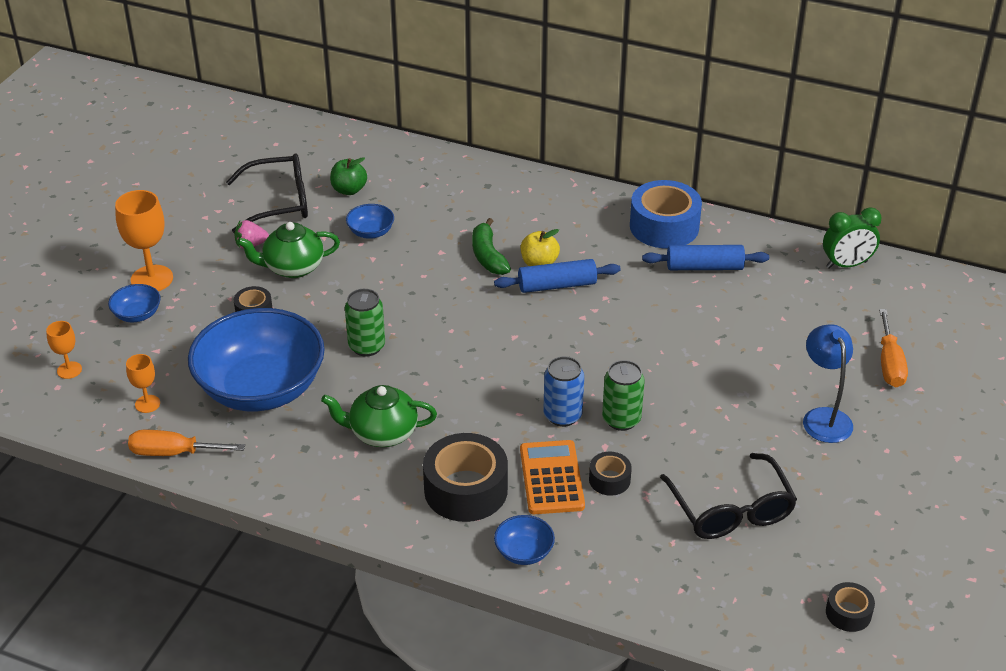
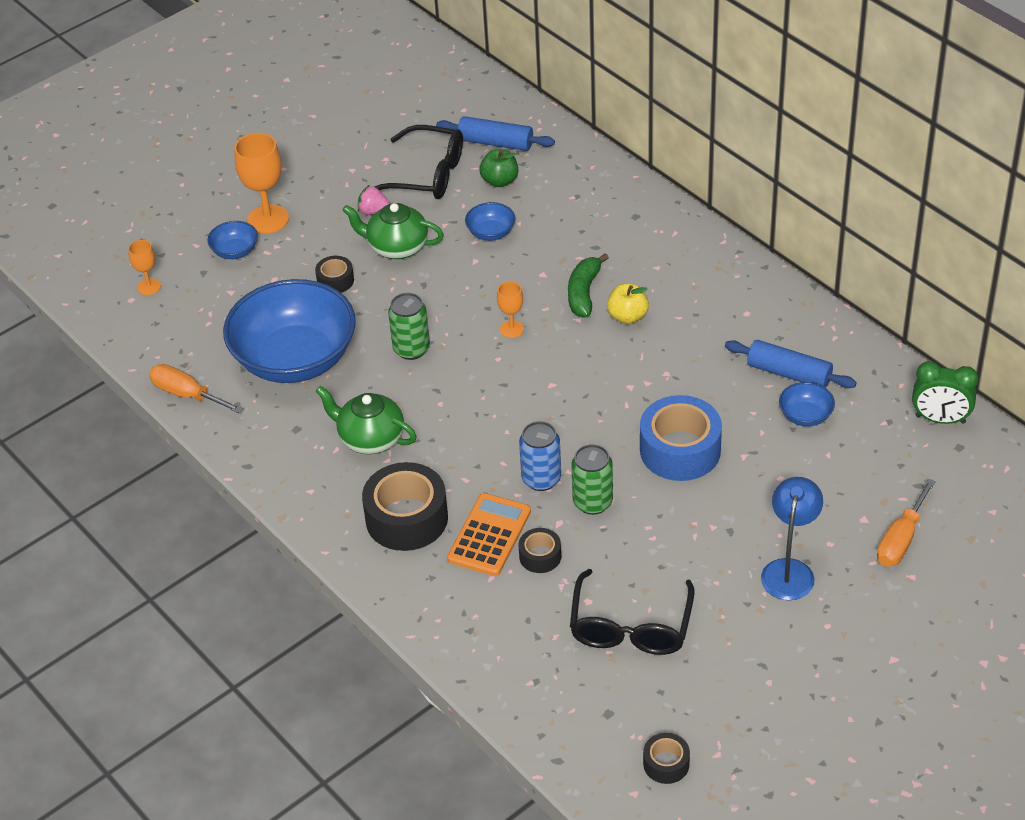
camera: 30 degrees right, 5 degrees up
orange goblet [126,354,160,413] -> orange goblet moved to [497,281,524,338]
blue rolling pin [494,259,621,293] -> blue rolling pin moved to [436,116,555,151]
blue bowl [494,515,555,565] -> blue bowl moved to [779,382,835,427]
blue tape [630,180,702,249] -> blue tape moved to [640,395,722,481]

